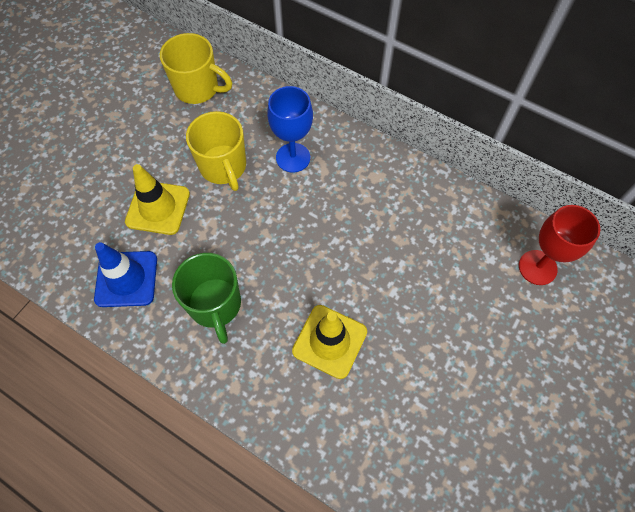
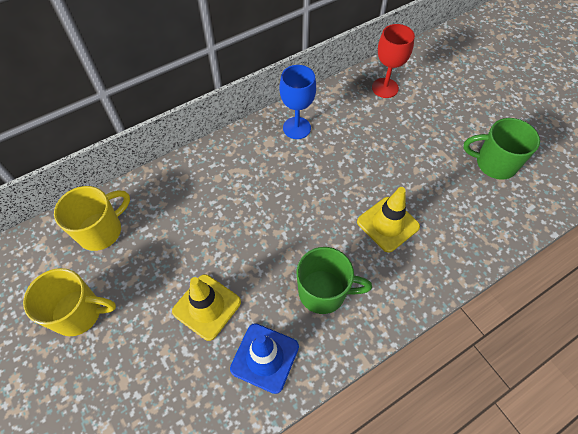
camera: 65 degrees left, 5 degrees down
yellow mug [186,111,246,191] -> yellow mug moved to [23,268,116,336]
blue goblet [267,86,313,173] -> blue goblet moved to [280,65,316,139]
none -> green mug [463,118,540,180]

